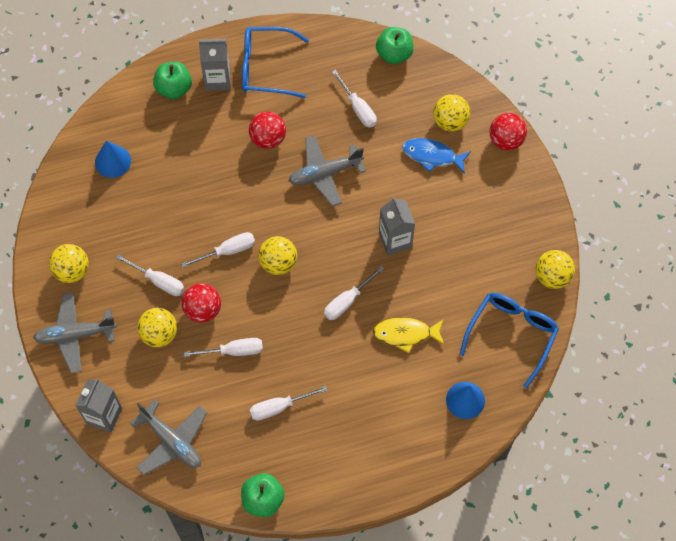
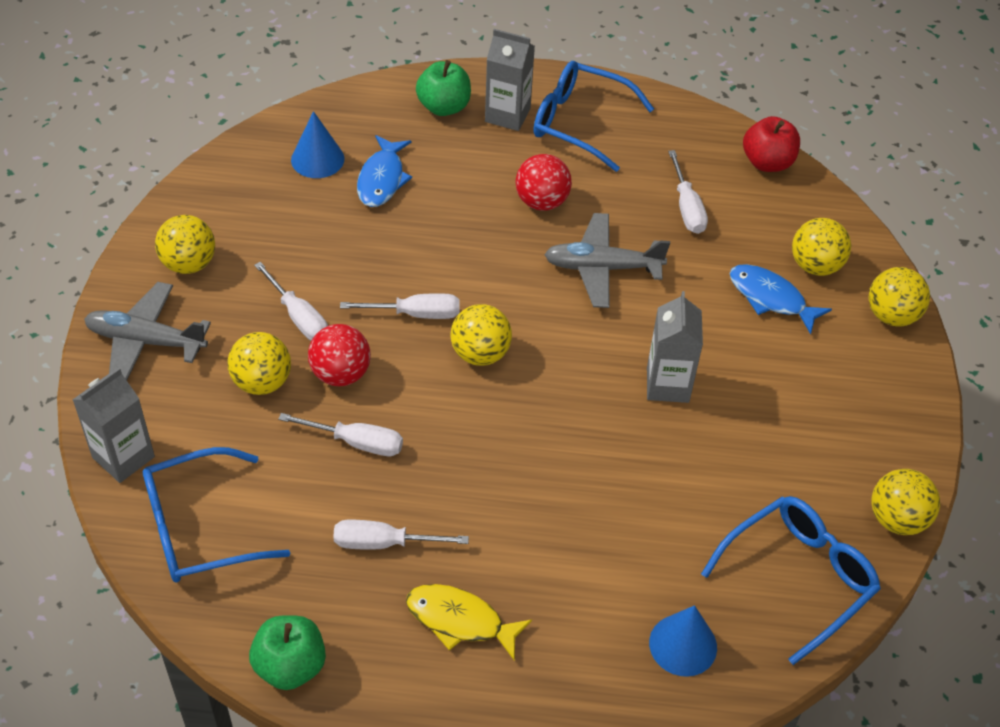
camera: 20 degrees right, 15 degrees down
grey plane [130,399,207,475] -> blue glasses [143,447,290,582]
white screwdriver [324,265,385,320] -> none
yellow fish [373,317,445,353] -> yellow fish moved to [406,584,532,660]
green apple [376,27,414,64] -> red apple [743,116,800,172]
red ball [490,113,527,150] -> yellow ball [868,267,930,326]
none -> blue fish [357,135,412,207]

